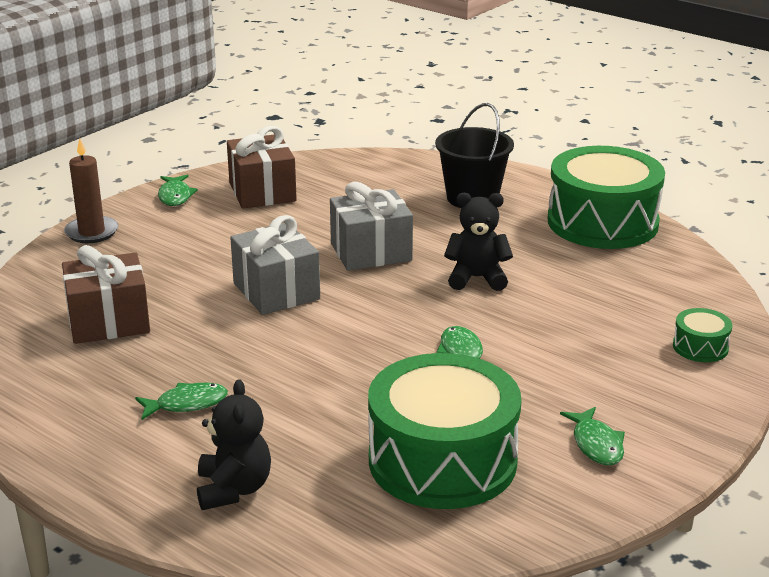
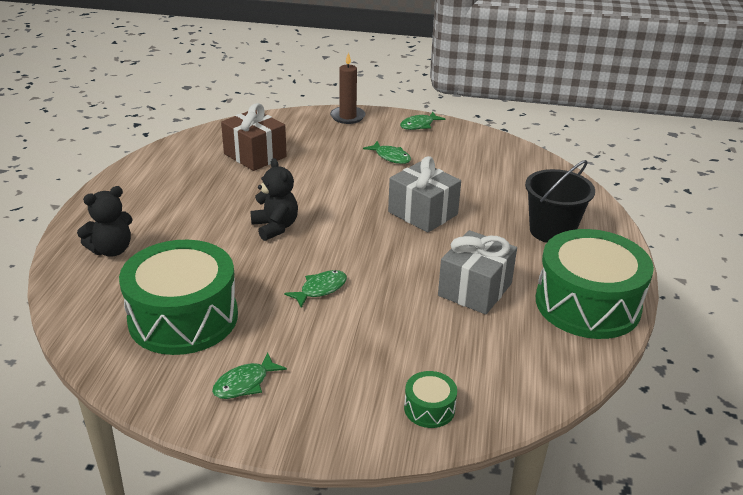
camera: 60 degrees right, 5 degrees up
green fish [135,383,228,420] -> green fish moved to [363,141,411,164]
brown gift [227,126,297,209] -> none
grey gift [230,215,320,315] -> grey gift moved to [438,230,517,315]
black teddy bear [444,193,513,291] -> black teddy bear moved to [250,158,298,241]

